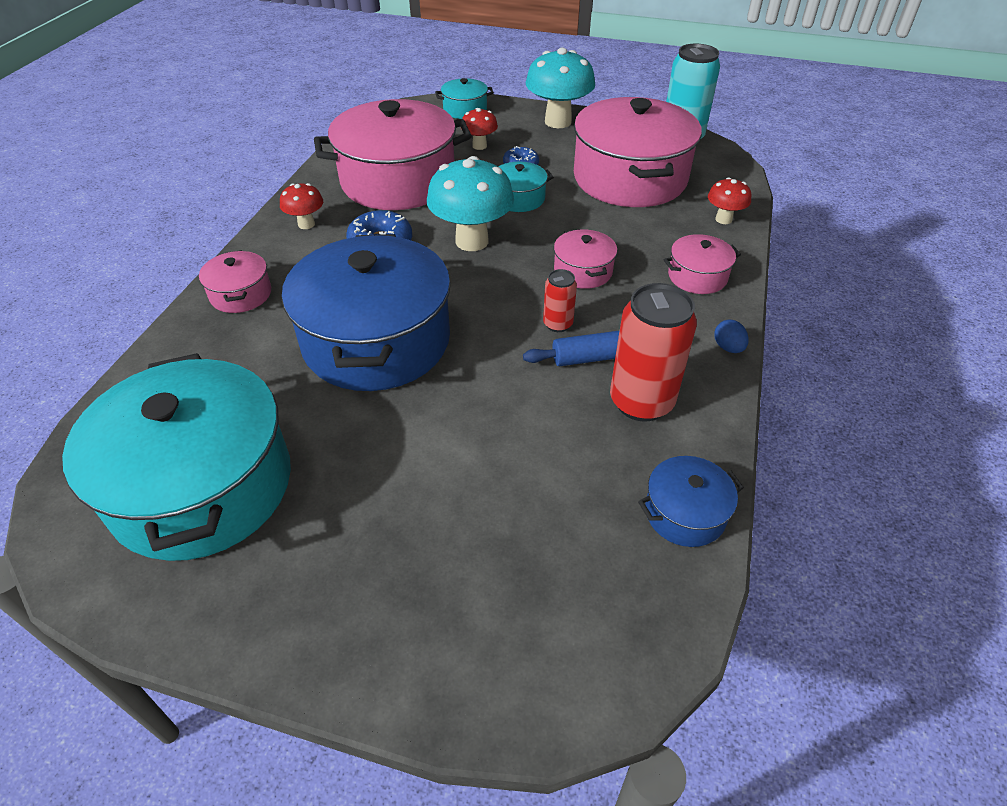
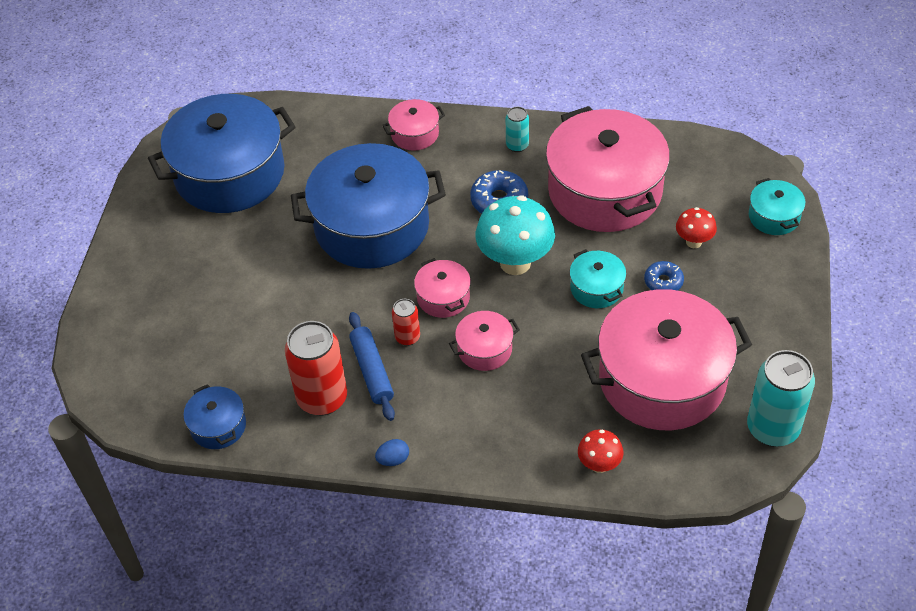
camera: 85 degrees right, 5 degrees up
turquoise pot [62,353,291,561] -> blue pot [148,94,296,213]
red mushroom [280,183,323,229] -> turquoise can [506,107,529,152]
turquoise mushroom [526,48,595,128] -> none
pink pot [664,234,741,294] -> pink pot moved to [414,258,471,318]

